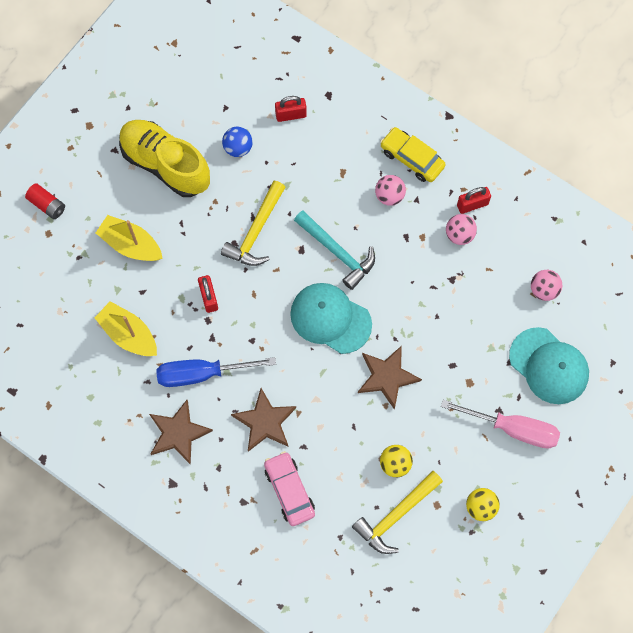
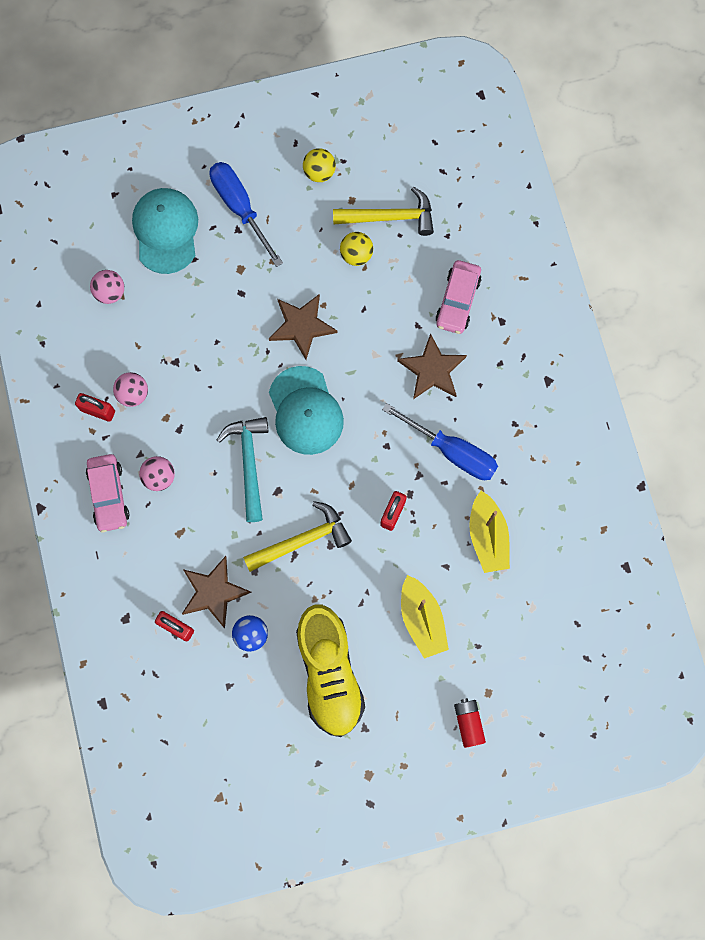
camera: 140 degrees left, 5 degrees up
brown star [149,400,213,465] -> brown star moved to [182,556,252,628]
yellow car [380,127,446,182] -> pink car [86,454,130,533]
pink screwdriver [441,400,560,449] -> blue screwdriver [209,162,283,267]

